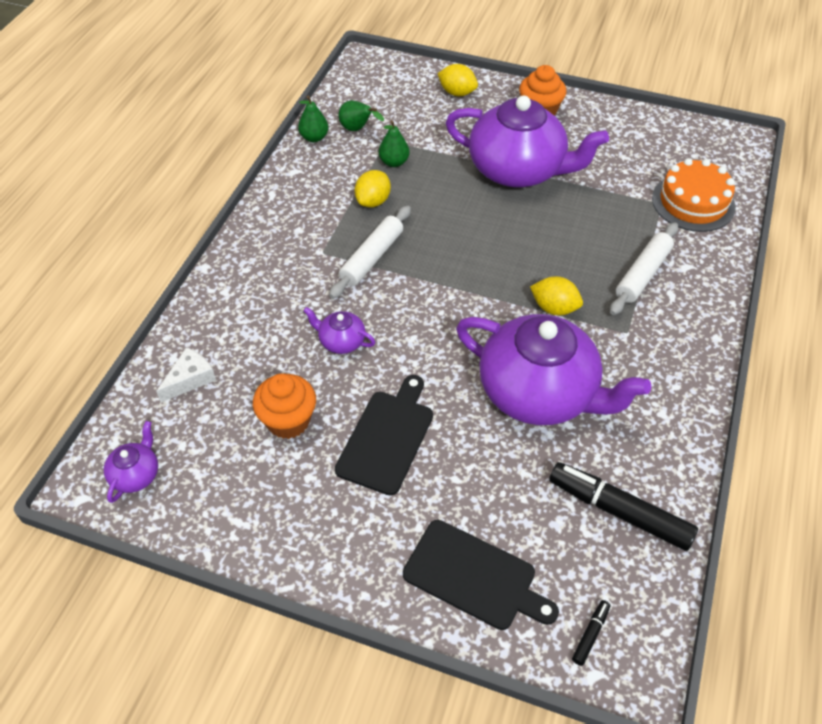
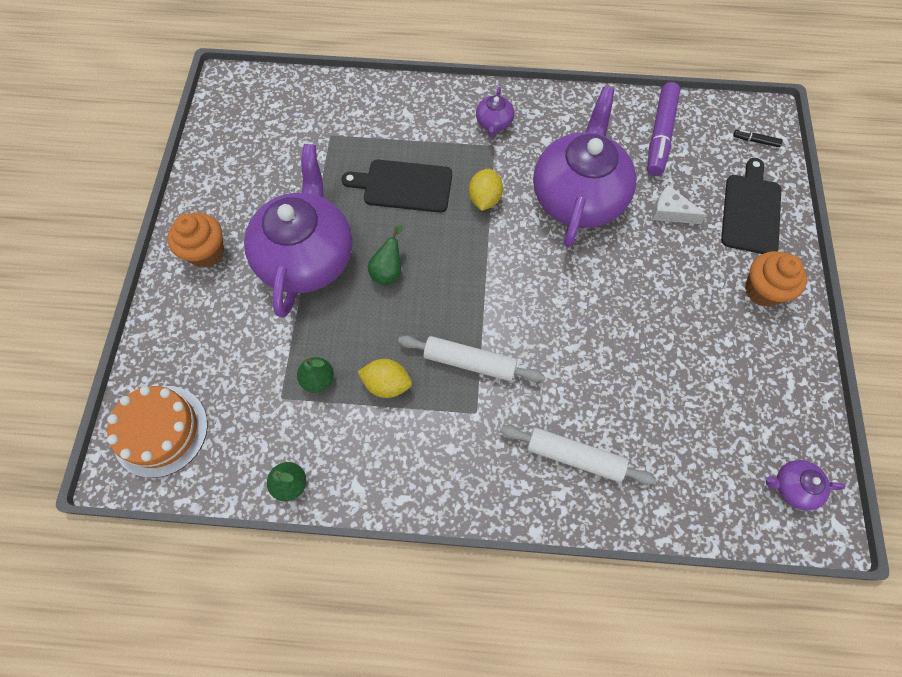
camera: 105 degrees left, 15 degrees up
white cheese [156,347,216,402] -> white cheese moved to [652,185,707,224]
orange cupcake [253,373,316,439] -> orange cupcake moved to [745,251,807,307]
purple teapot [303,307,376,354] -> purple teapot moved to [476,87,514,137]
black cutting board [335,375,433,496] -> black cutting board moved to [341,160,452,213]
green pear [339,100,384,131] -> green pear moved to [368,225,402,285]
yellow lemon [437,64,478,96] -> none
black marker [549,462,698,551] -> purple marker [647,82,681,176]
white rolling pin [610,222,678,315] -> white rolling pin moved to [500,425,656,485]
orange cake [652,158,736,232] -> orange cake moved to [107,386,208,478]

